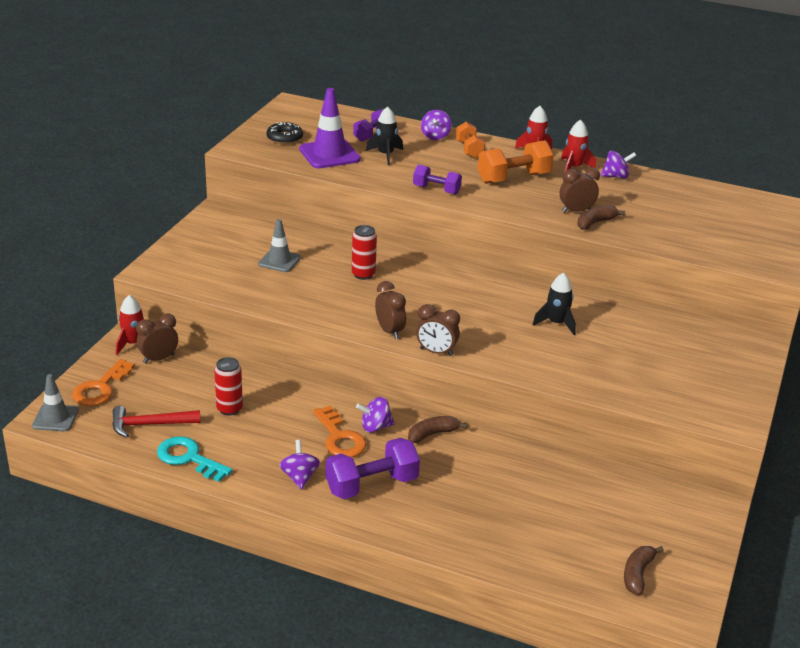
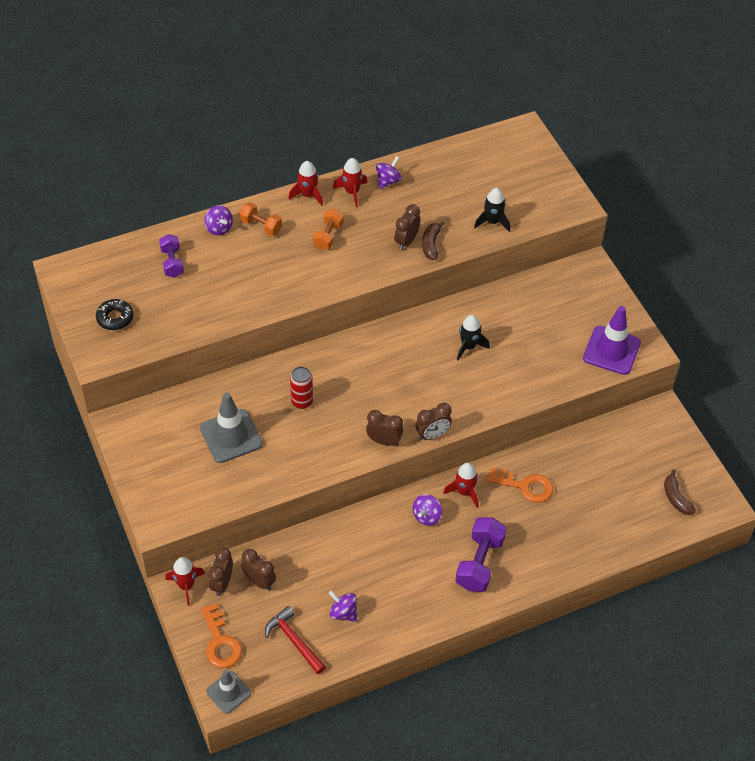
camera: 45 degrees left, 20 degrees up
red hammer [112,406,201,438] -> red hammer turned 105 degrees clockwise [265,606,326,674]
turquoise key [157,436,232,482] -> none
red can [214,357,243,416] -> none
grey traffic cone [258,219,301,272] -> grey traffic cone [200,392,263,463], size x1.59
purple spinning top [279,440,320,490] -> purple spinning top moved to [329,590,357,622]
purple traffic cone [299,88,361,168] -> purple traffic cone moved to [583,306,641,375]
orange key [313,406,366,457] -> orange key moved to [486,468,553,503]
black rocket [366,106,403,165] -> black rocket moved to [474,188,510,232]
brown banana [408,416,468,443] -> red rocket [443,463,478,508]
purple dumbbell [413,165,462,195] -> none
orange dumbbell [478,140,554,184] -> orange dumbbell [313,209,344,250], size x0.63
none -> brown clock [241,549,276,591]

